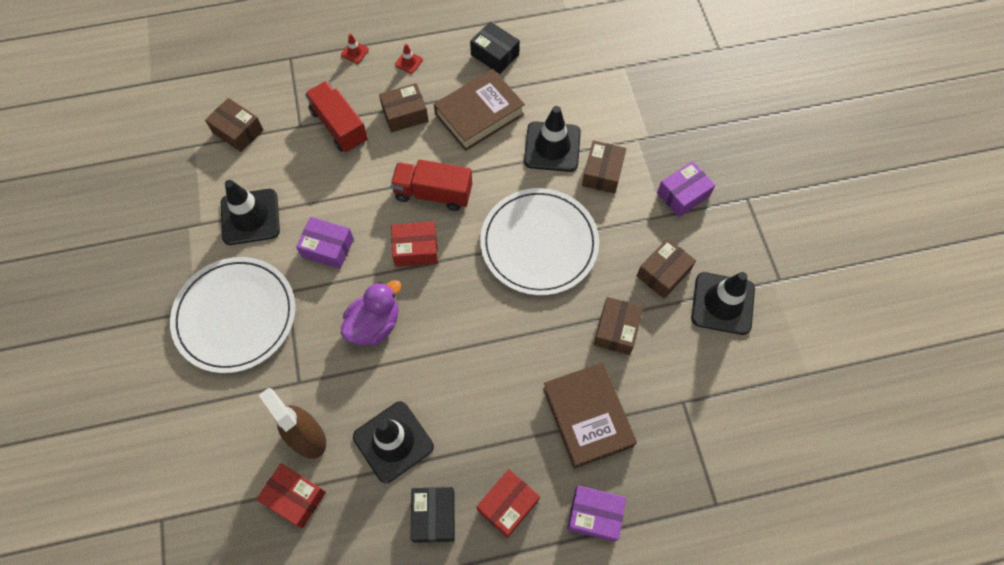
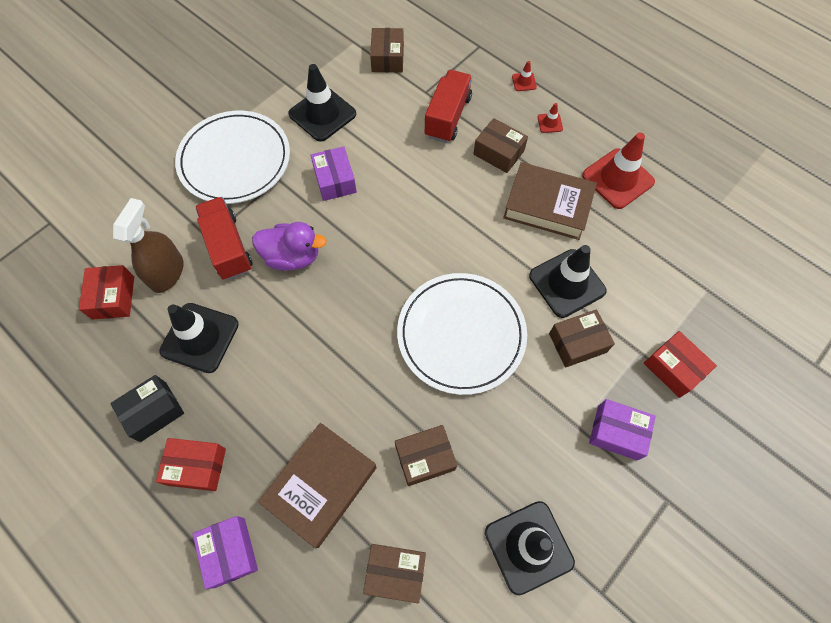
camera: 55 degrees right, 0 degrees up
red truck [390,159,472,211] -> red truck moved to [195,197,253,280]
red box [391,221,438,267] -> red box moved to [644,331,717,398]
black box [470,22,520,74] -> red traffic cone [582,132,655,209]
brown box [637,238,696,299] -> brown box moved to [363,544,426,603]

